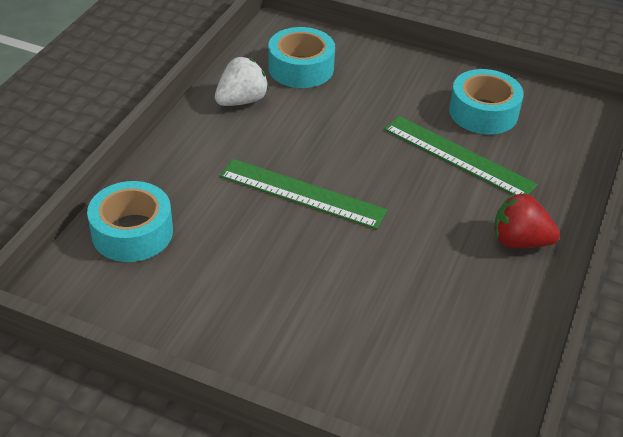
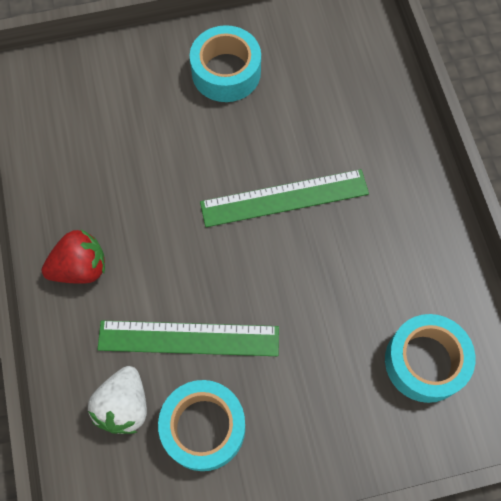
camera: 145 degrees right, 25 degrees up
turquoise tape [87,181,173,262] -> turquoise tape moved to [190,25,261,102]
white strawberry [215,57,269,106] -> white strawberry moved to [88,366,147,434]

